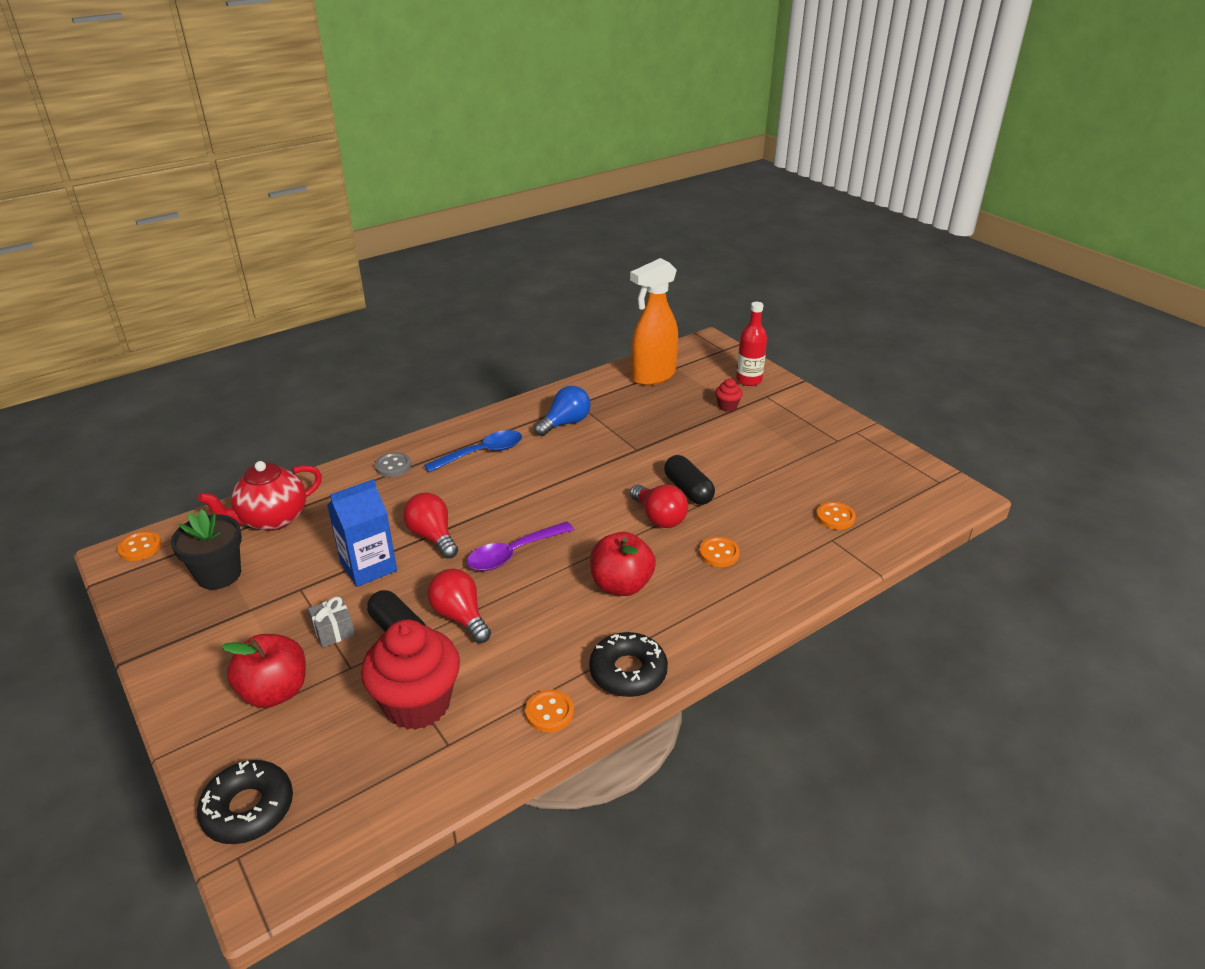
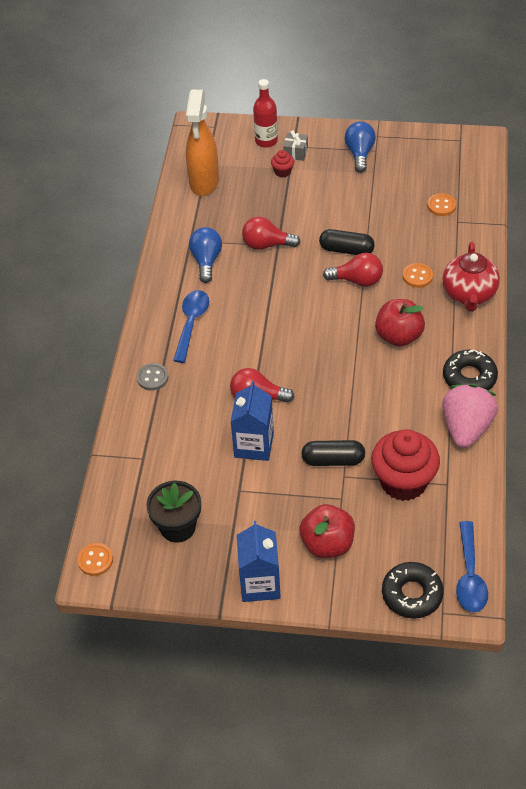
camera: 45 degrees left, 15 degrees up
red teapot [198,461,322,531] -> red teapot moved to [443,242,500,312]
grey gift [308,597,355,648] -> grey gift moved to [283,130,308,161]
red light bulb [427,569,491,643] -> red light bulb moved to [242,217,301,250]
purple spoon [467,521,574,571] -> none
orange button [525,690,574,732] -> pink strawberry [442,384,498,448]
none -> blue carton [236,521,281,602]
none -> blue light bulb [345,121,376,173]
none -> blue spoon [456,521,488,612]

